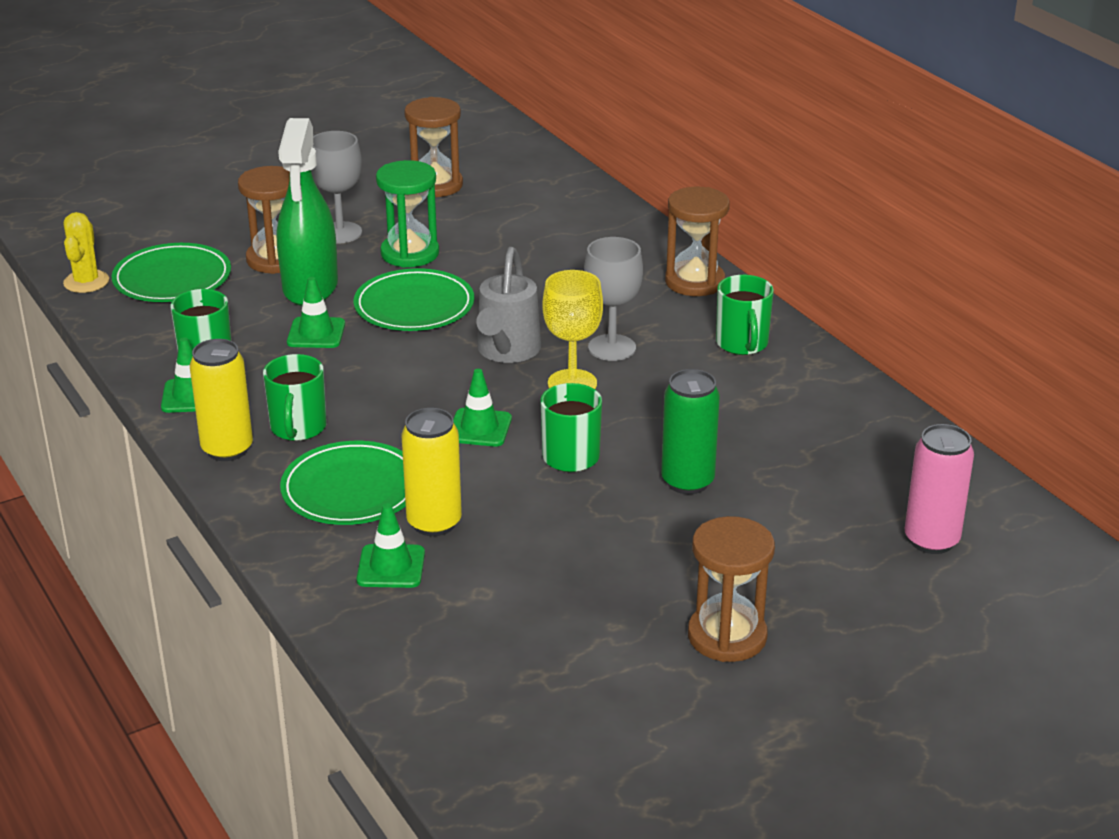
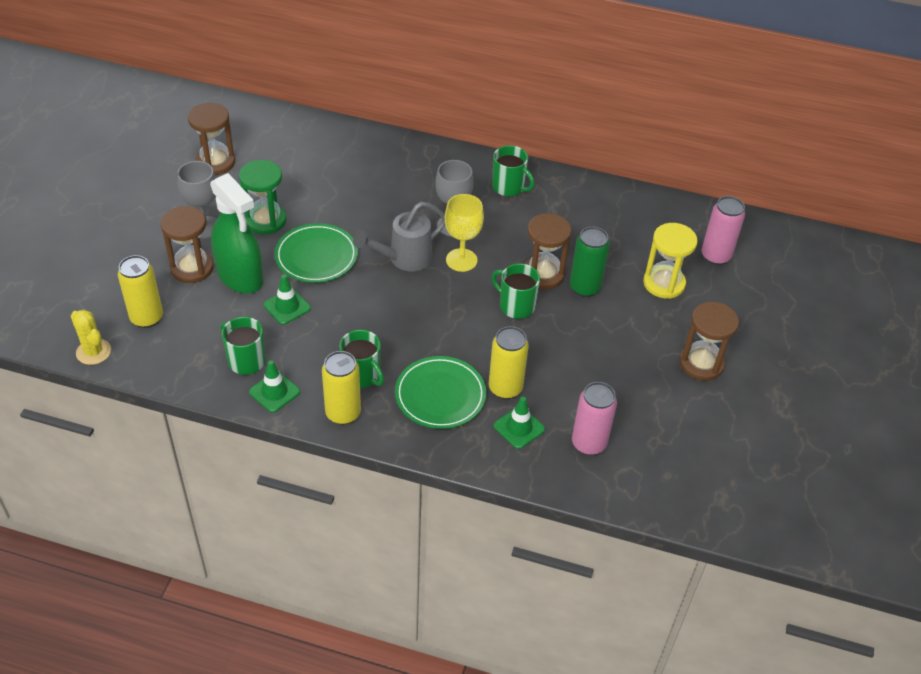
camera: 45 degrees left, 15 degrees up
green plate [111,243,231,302] -> yellow can [118,255,163,328]
green traffic cone [453,369,512,447] -> none
grey watering can [476,247,541,363] -> grey watering can turned 90 degrees clockwise [353,202,445,271]
brown hourglass [665,187,730,296] -> brown hourglass moved to [525,213,571,289]
none -> pink can [572,382,617,455]
none -> yellow hourglass [643,223,698,299]

